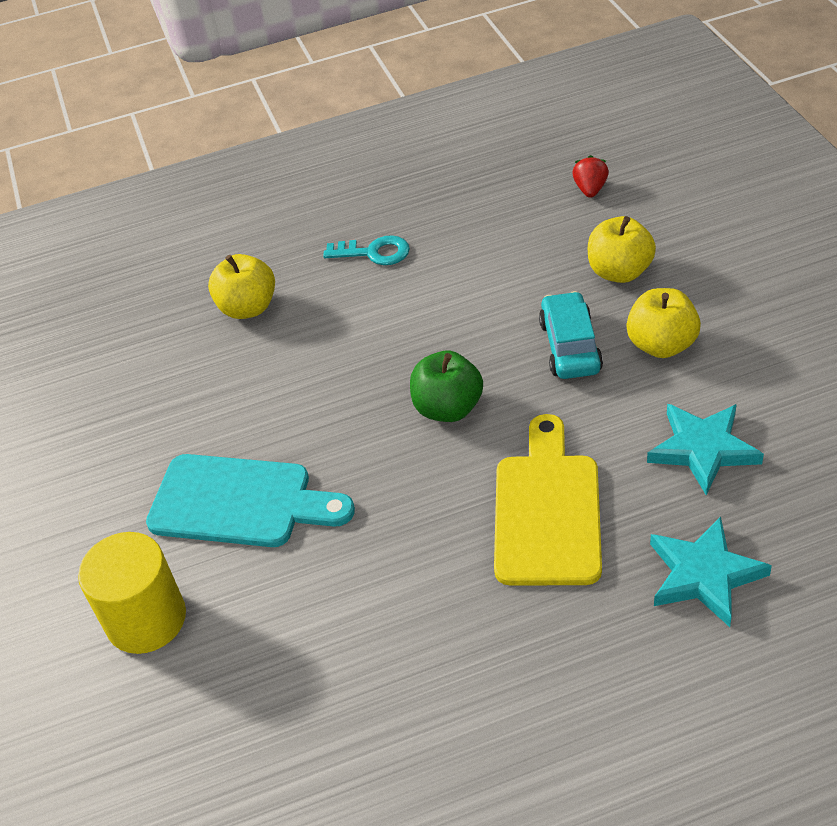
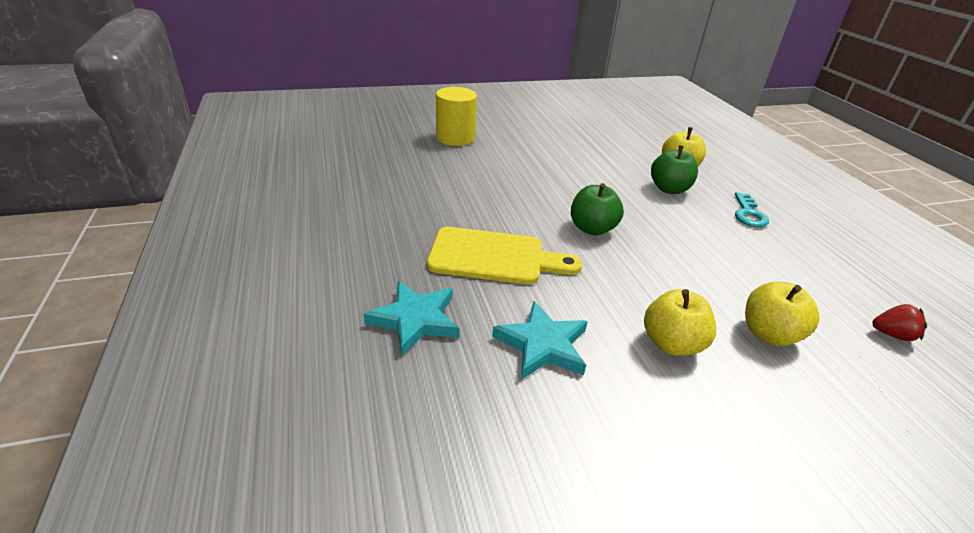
camera: 85 degrees right, 10 degrees down
turquoise cutting board [146,454,355,547] -> none
turquoise car [539,291,603,379] -> none
none -> green apple [651,145,698,194]

